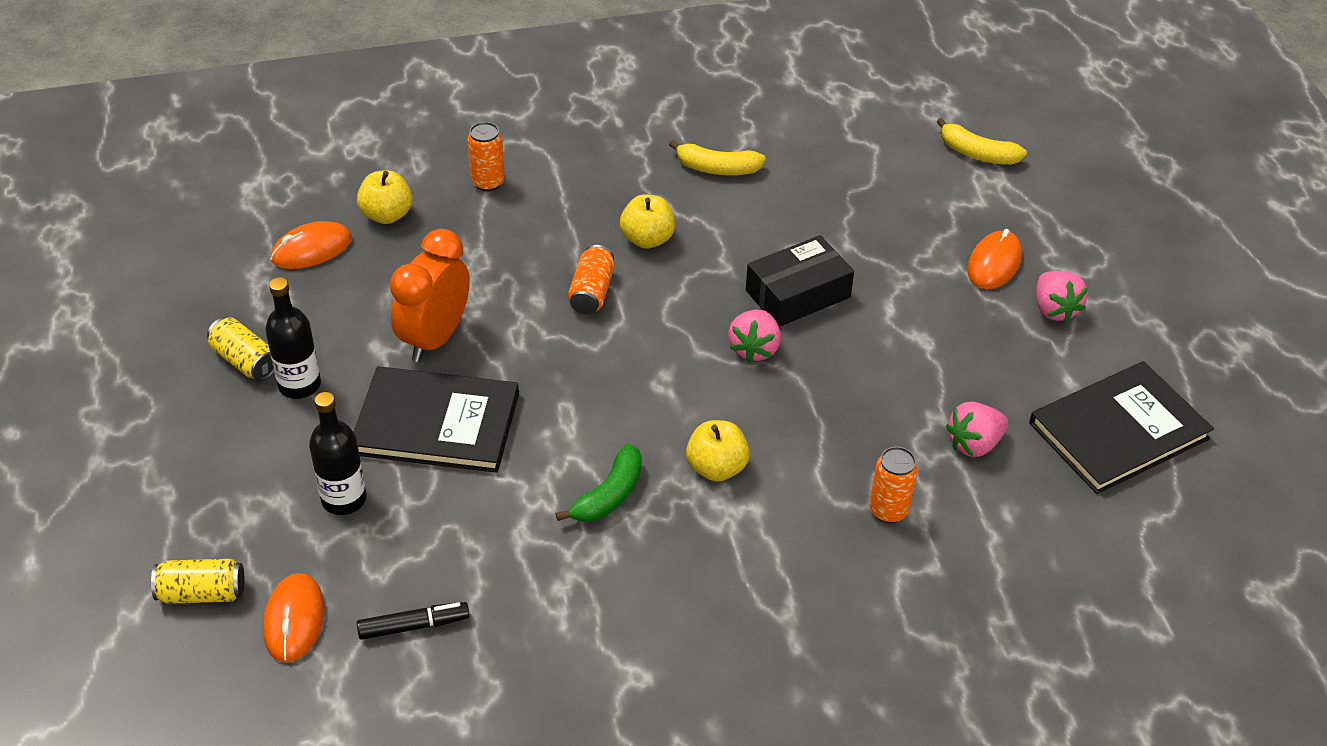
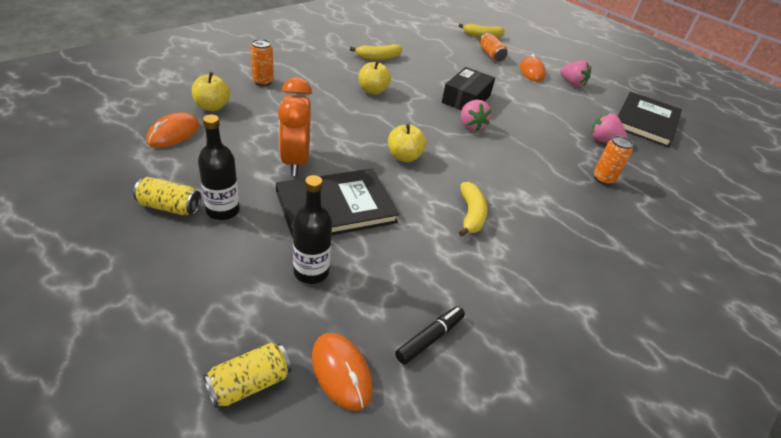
camera: 35 degrees left, 5 degrees down
green banana [556,444,642,522] -> yellow banana [459,182,487,237]
orange can [568,245,615,314] -> orange can moved to [479,33,508,62]
yellow apple [686,420,750,482] -> yellow apple moved to [388,124,426,162]
pink strawberry [946,402,1008,457] -> pink strawberry turned 90 degrees clockwise [591,113,628,143]

